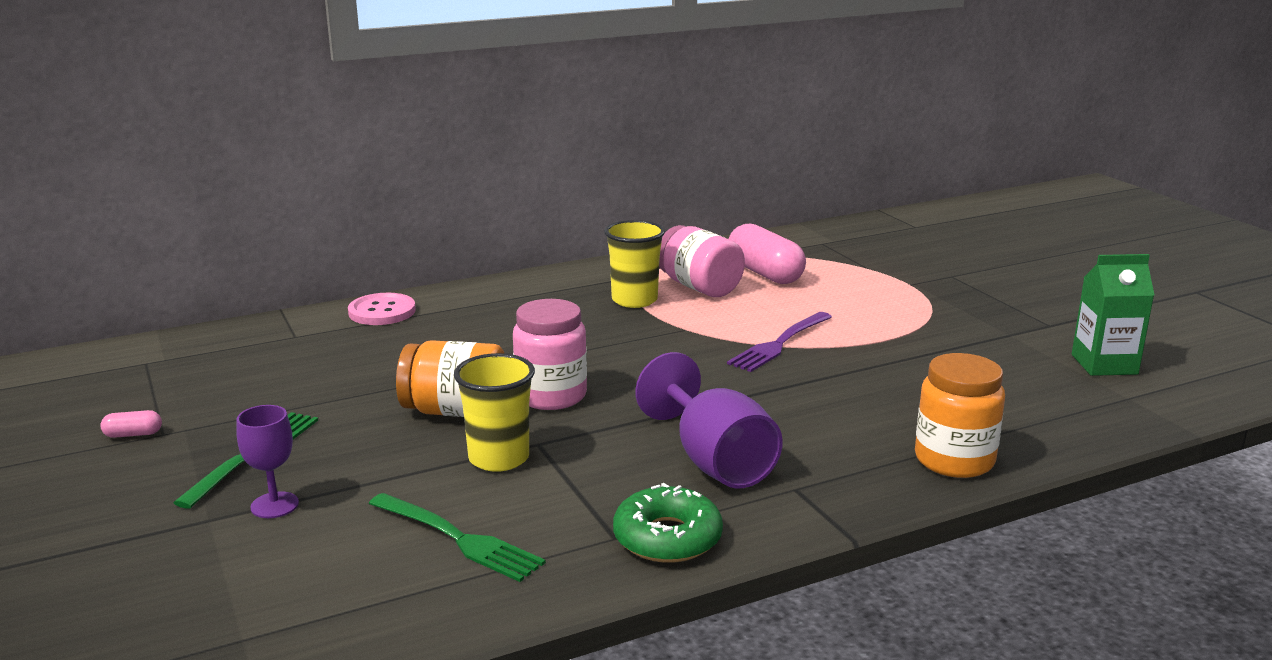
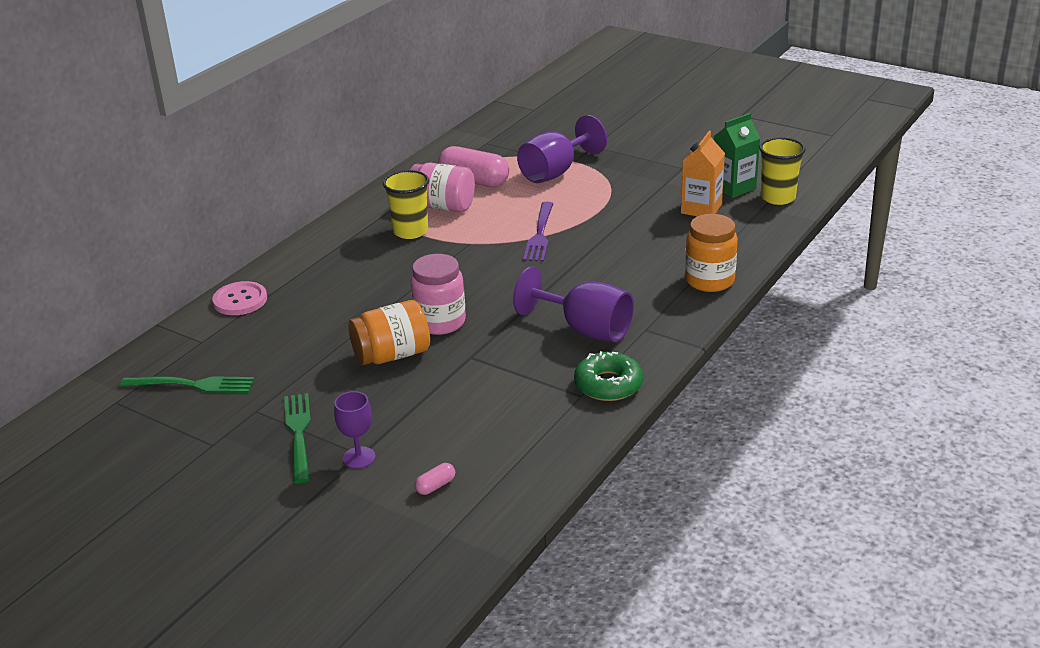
camera: 30 degrees left, 10 degrees up
pink capsule [100,410,162,438] -> pink capsule moved to [415,463,455,495]
green fork [369,493,546,582] -> green fork moved to [120,376,254,393]
yellow cup [454,353,535,472] -> yellow cup moved to [759,137,806,205]
none -> purple goblet [517,115,607,183]
none -> orange carton [681,131,725,216]

